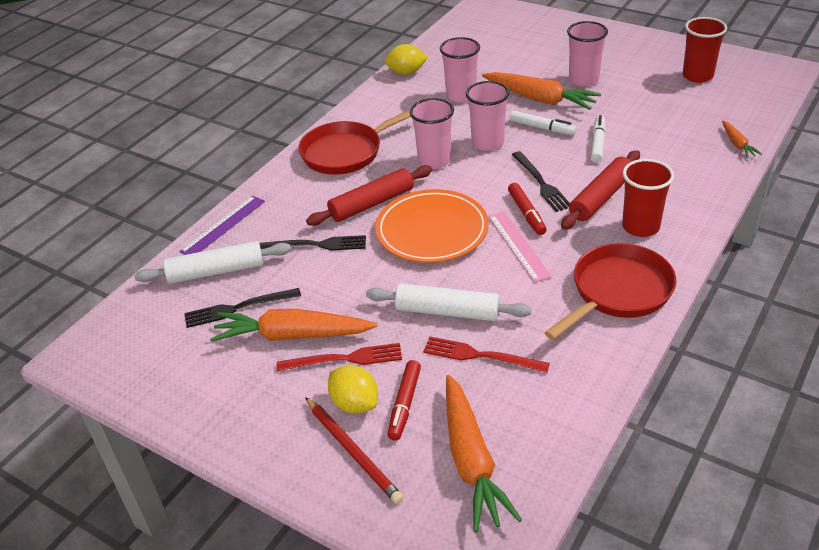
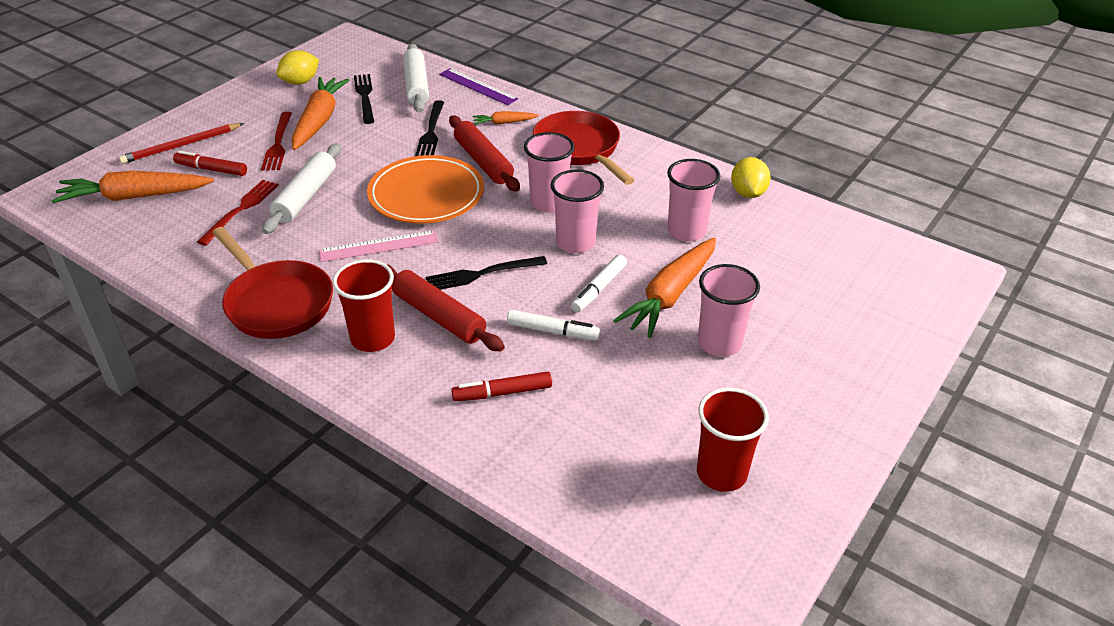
camera: 90 degrees right, 0 degrees up
yellow lemon [328,365,378,414] -> yellow lemon moved to [276,50,319,85]
red marker [508,183,547,235] -> red marker moved to [451,371,552,401]
orange carrot [722,120,762,158] -> orange carrot moved to [472,111,539,125]

